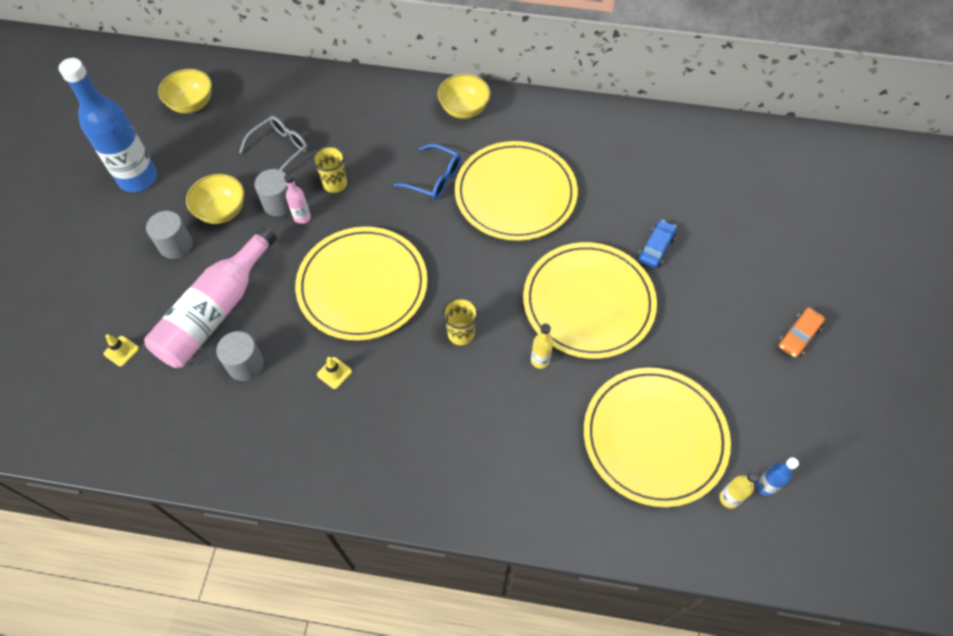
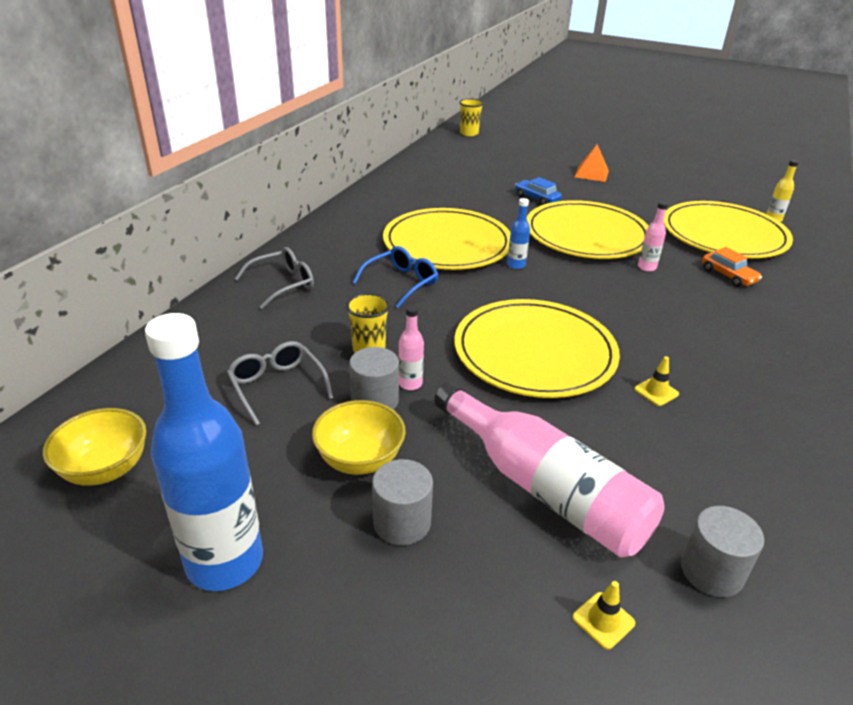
camera: 75 degrees left, 25 degrees down
grey cylinder [216,331,264,381] -> grey cylinder moved to [681,506,764,597]
yellow bowl [438,74,491,119] -> none
yellow cup [442,297,478,345] -> yellow cup moved to [459,99,484,136]
yellow bottle [531,323,553,369] -> pink bottle [638,201,668,272]
blue bottle [756,457,799,496] -> blue bottle moved to [507,198,530,269]
orange car [778,308,825,358] -> orange car moved to [702,247,762,287]
none -> grey glasses [234,247,314,309]
none -> orange pyramid [574,144,609,182]

